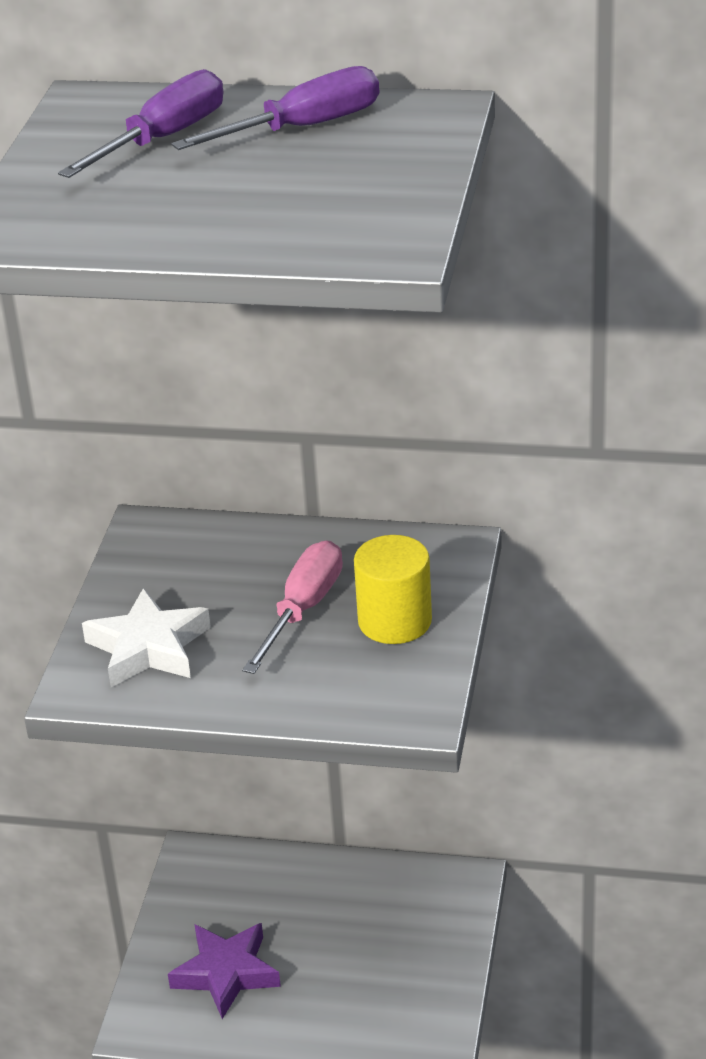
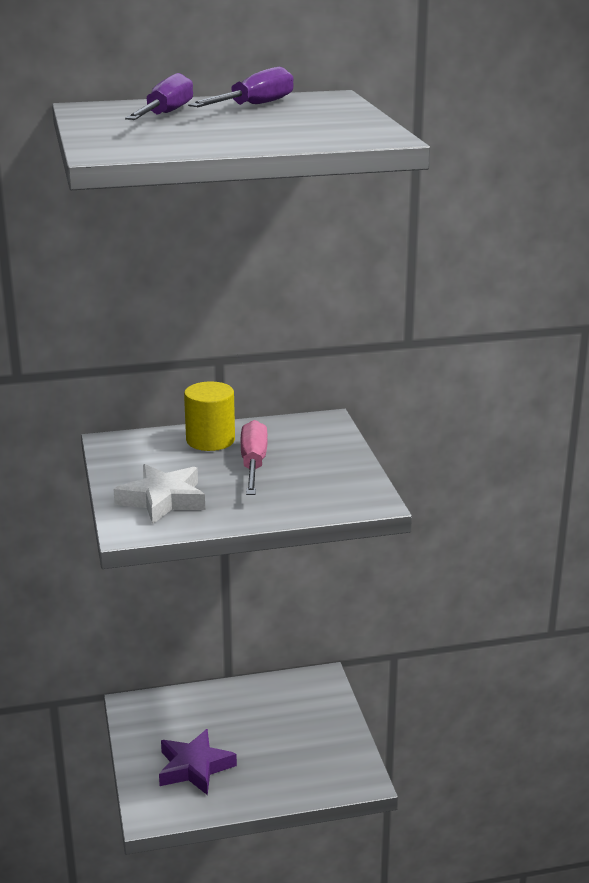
camera: 25 degrees left, 10 degrees down
yellow cylinder [354,535,432,644] -> yellow cylinder moved to [184,382,235,451]

